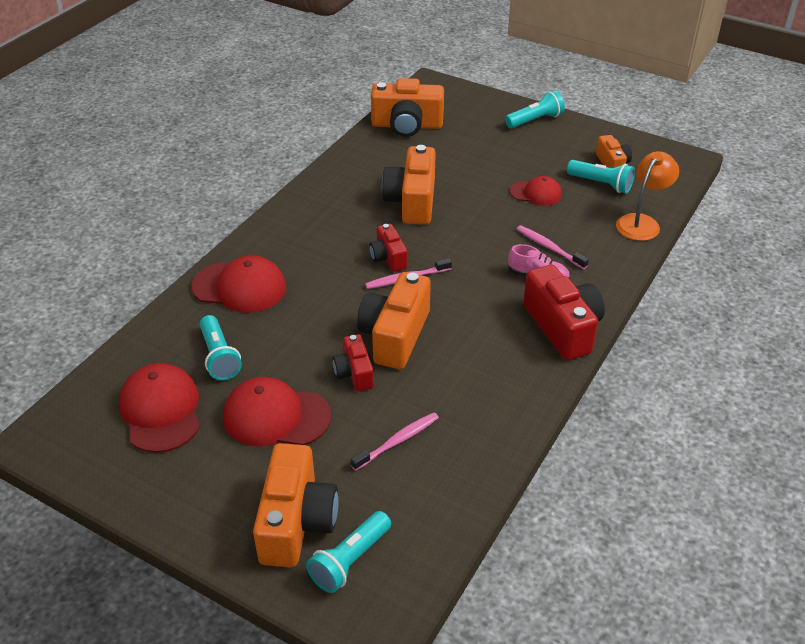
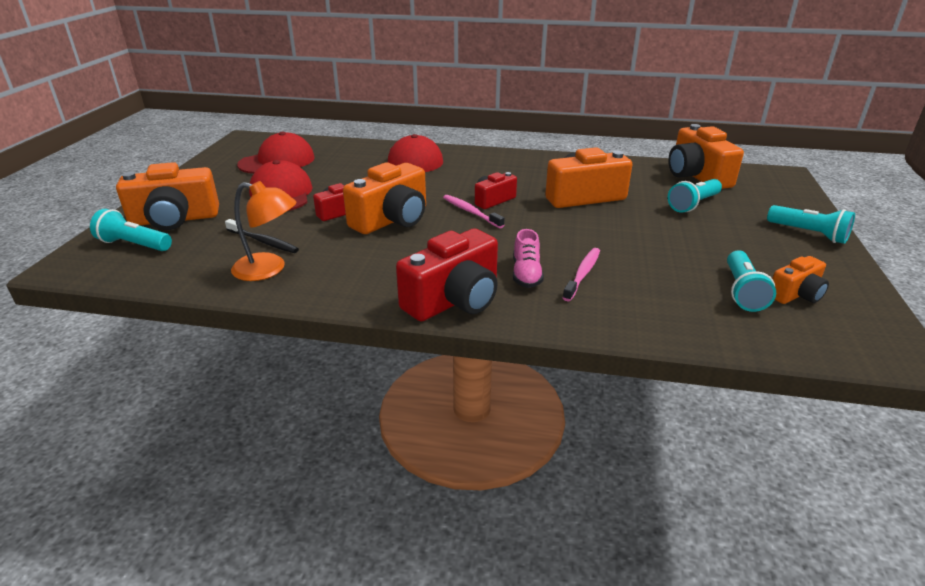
camera: 70 degrees right, 10 degrees down
turquoise flashlight [200,315,242,380] -> turquoise flashlight moved to [668,179,722,212]
pink toothbrush [350,412,439,471] -> black toothbrush [225,219,299,253]
orange camera [357,272,431,369] -> orange camera turned 135 degrees clockwise [343,163,426,234]
red cap [510,176,562,206] -> none
orange lamp [616,151,679,241] -> orange lamp moved to [231,181,296,281]

